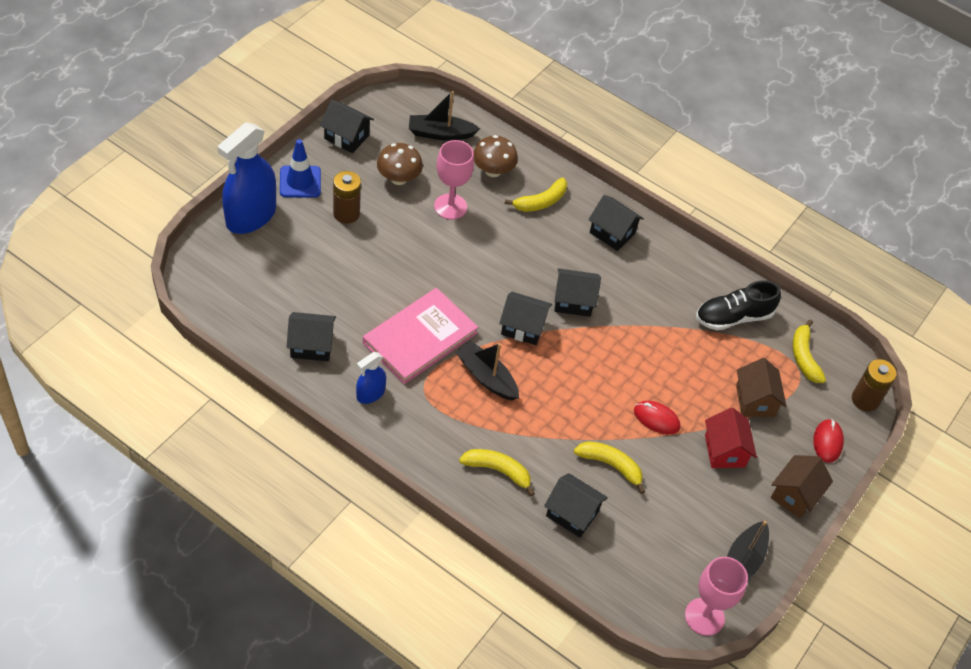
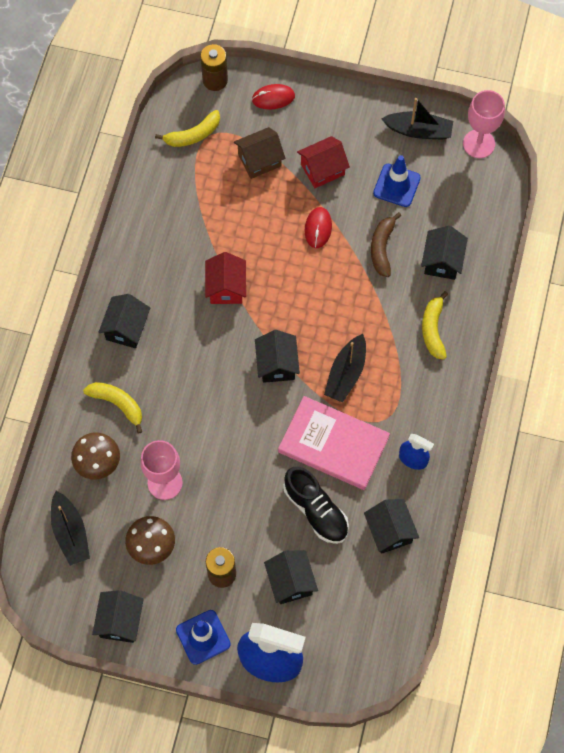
camera: 105 degrees left, 15 degrees up
black house [554,268,601,317] -> black house moved to [264,550,318,604]
yellow banana [574,441,645,494] -> brown banana [371,212,401,277]
black shoe [696,280,781,330] -> black shoe moved to [284,467,349,544]
brown house [771,455,833,518] -> none
none -> red house [205,252,246,304]
none -> blue traffic cone [373,155,421,207]

